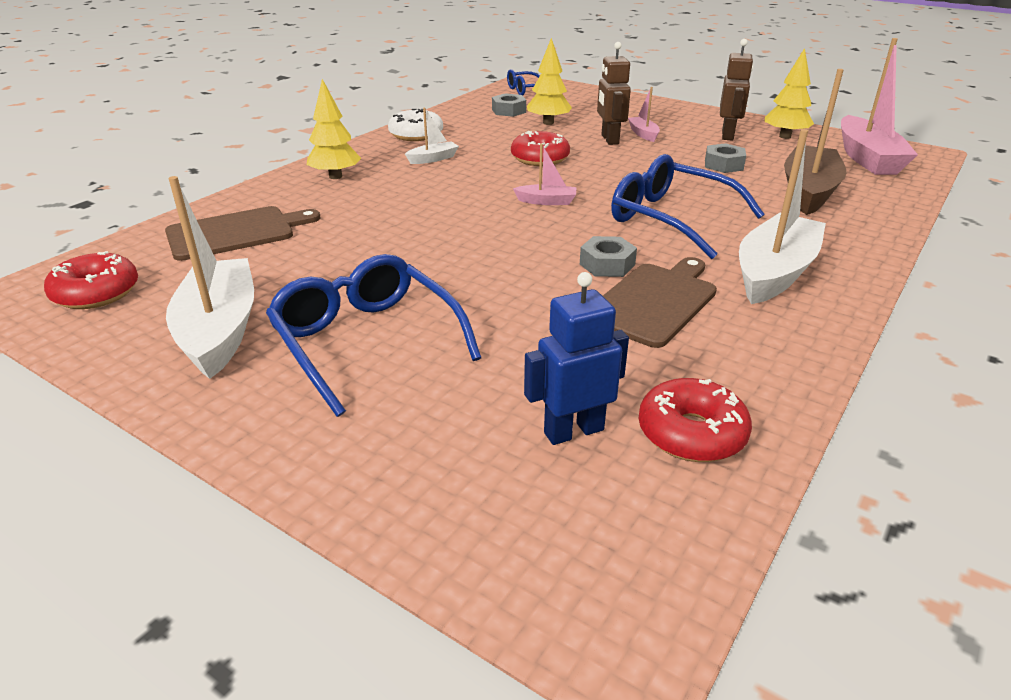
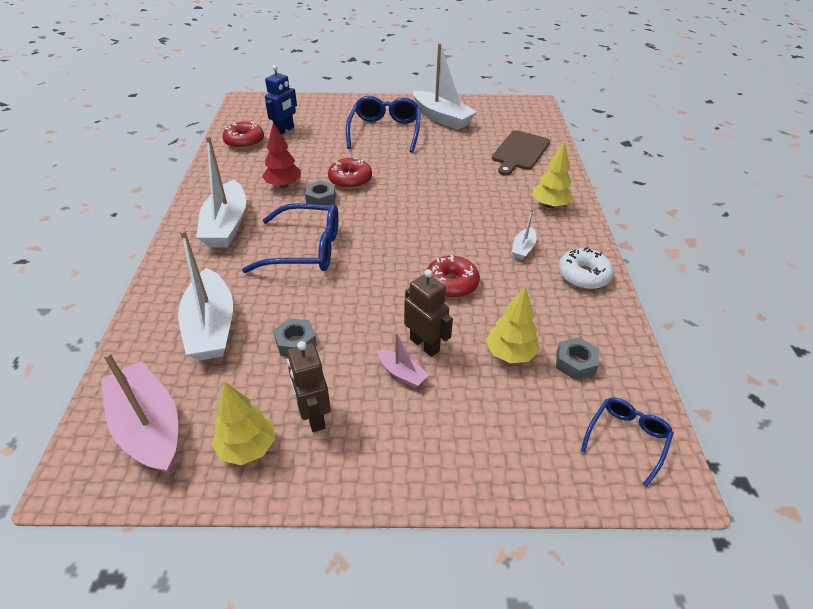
camera: 145 degrees right, 10 degrees up
red donut [44,251,138,309] -> red donut moved to [328,158,372,189]
blue glasses [266,254,481,417] -> blue glasses turned 105 degrees counterclockwise [346,96,421,153]
pink boat [513,144,576,205] -> none
brown cutting board [603,257,717,348] -> red tree [262,122,301,188]
brown boat [784,69,847,215] -> white boat [178,230,233,360]

